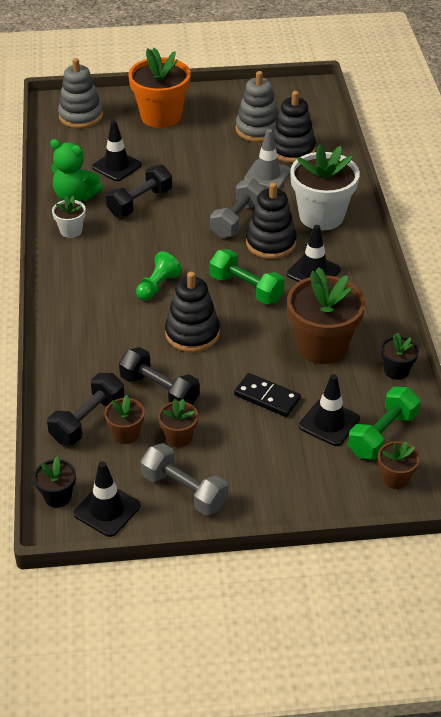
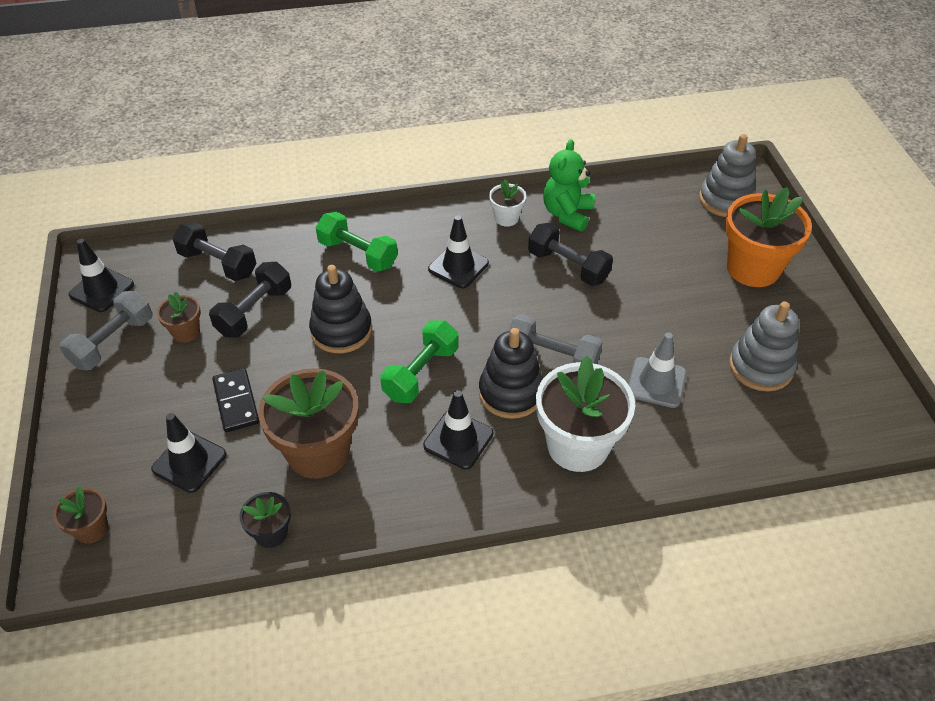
camera: 85 degrees right, 5 degrees up
black flower pot [33,456,76,508] -> none
black traffic cone [92,120,142,181] -> black traffic cone moved to [428,215,489,288]
brown flower pot [104,395,145,444] -> none
green pawn [136,251,182,301] -> none
black domino [234,373,301,417] -> black domino turned 45 degrees counterclockwise [212,368,259,432]
black stacking toy [273,91,316,163] -> none
green dumbbell [348,387,420,459] -> green dumbbell moved to [316,212,398,272]

